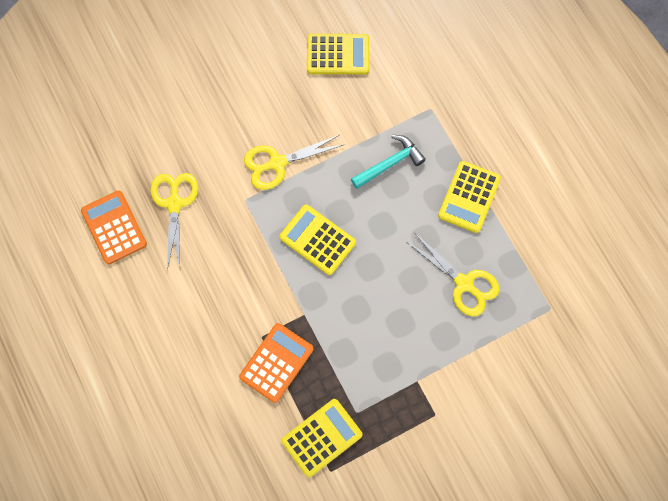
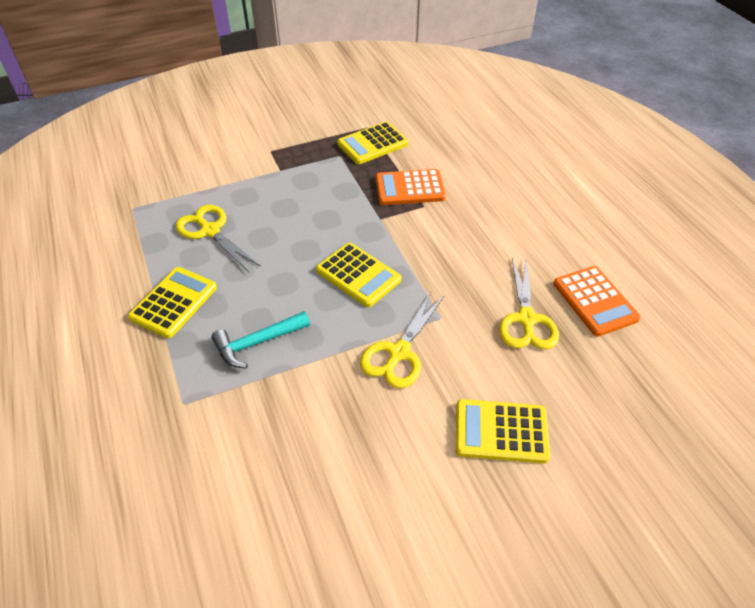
camera: 175 degrees left, 25 degrees down
orange calculator [239,323,314,403] -> orange calculator turned 45 degrees clockwise [376,169,446,205]
yellow scissors [244,135,343,190] -> yellow scissors turned 135 degrees clockwise [360,292,445,388]
yellow calculator [307,34,369,74] -> yellow calculator moved to [456,399,550,463]

